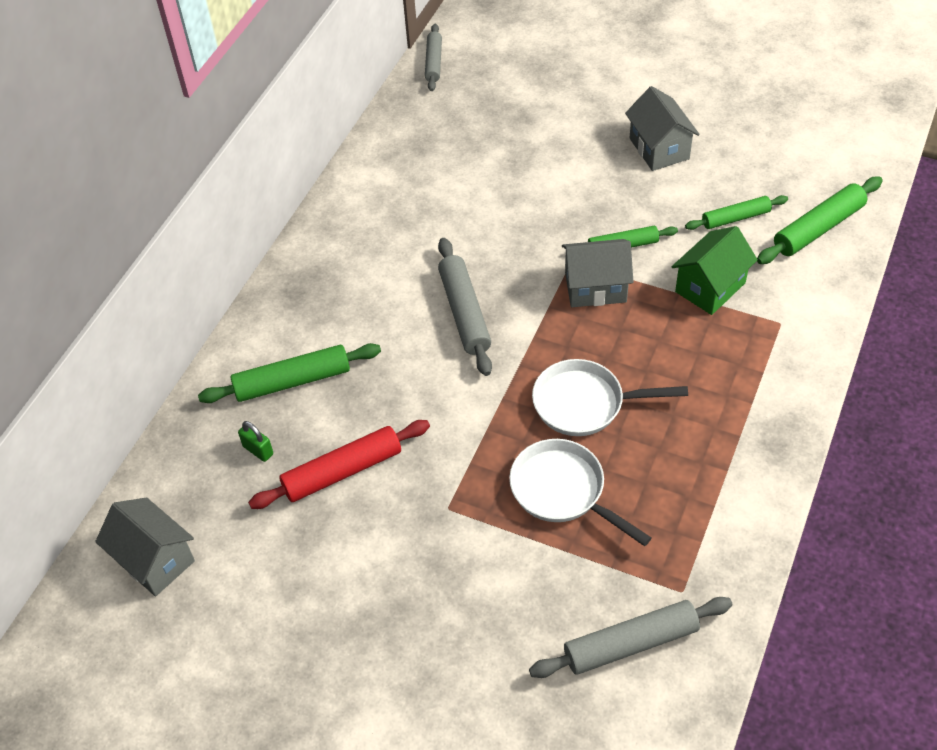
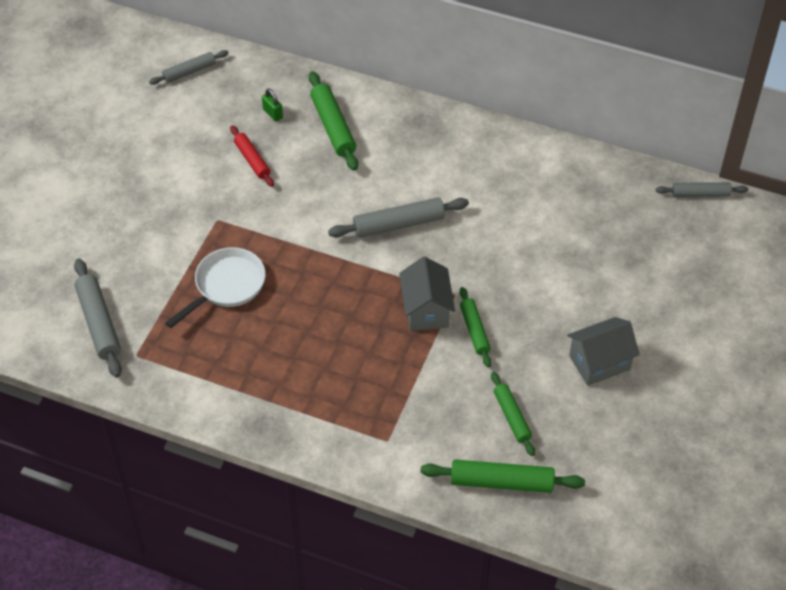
camera: 85 degrees right, 0 degrees up
grey house [95,497,195,596] -> grey rolling pin [149,50,228,85]
green padlock [238,421,273,462] -> green padlock turned 75 degrees counterclockwise [262,88,283,122]
red rolling pin [248,420,430,509] -> red rolling pin [230,125,274,187], size x0.65
white pan [532,359,688,436] -> none
green house [672,226,758,315] -> none
green rolling pin [757,177,883,264] -> green rolling pin turned 45 degrees counterclockwise [420,459,585,493]

